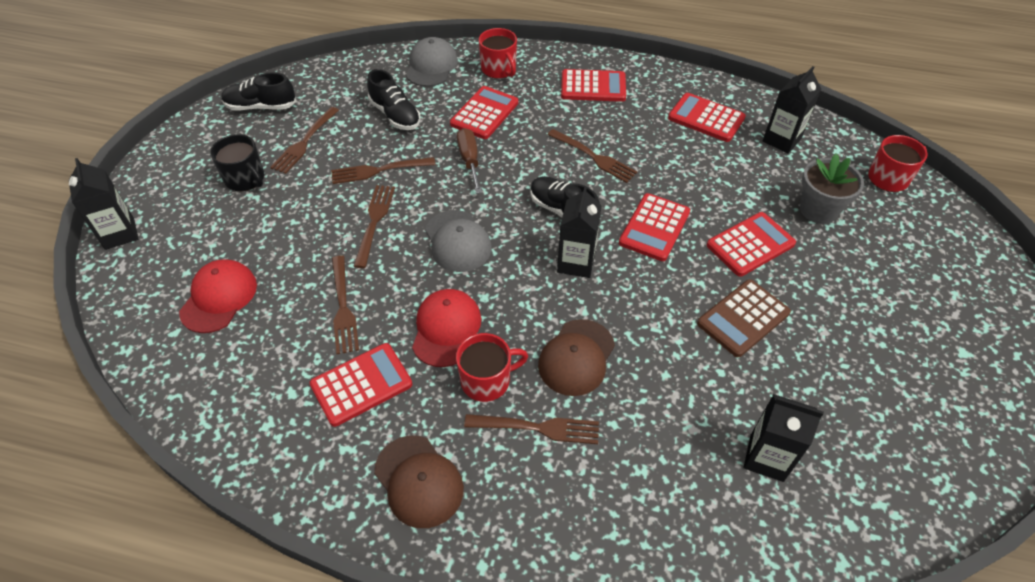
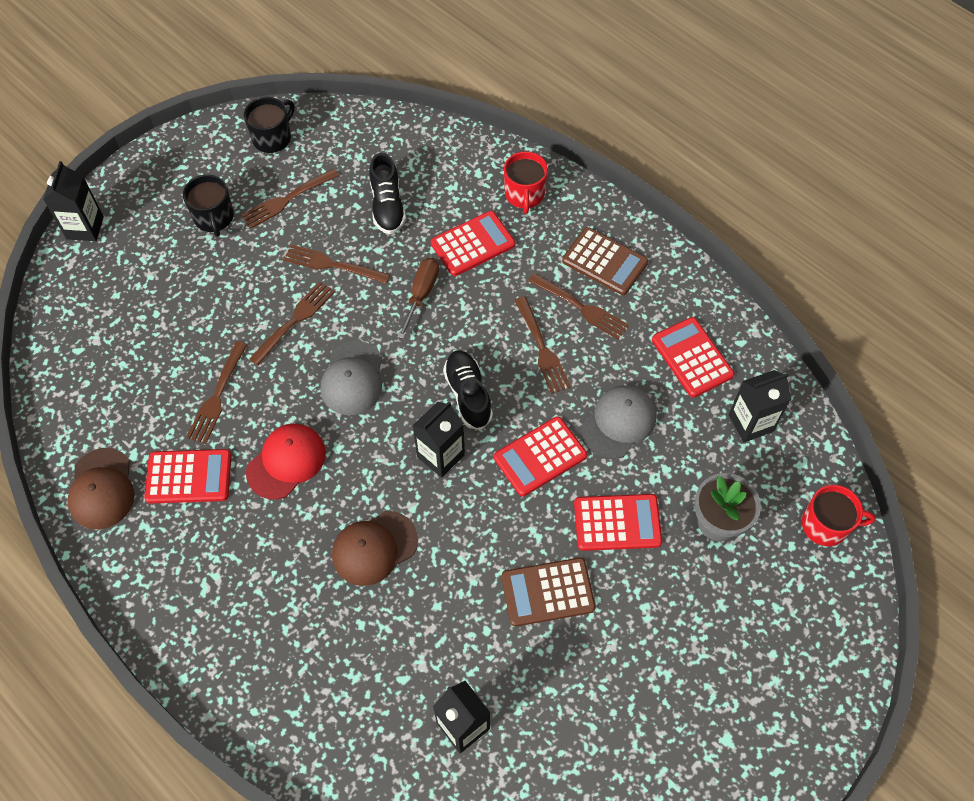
camera: 30 degrees right, 10 degrees up
red cap [179,259,257,333] -> none
black shoe [221,72,296,111] -> black mug [244,97,295,153]
brown cap [374,435,464,528] -> brown cap moved to [67,448,134,529]
grey cap [406,37,458,87] -> grey cap moved to [581,385,656,459]
red mug [456,333,528,402] -> none
brown fork [464,414,599,444] -> brown fork moved to [528,273,629,339]
red calculator [561,69,626,102] -> brown calculator [562,227,648,295]

